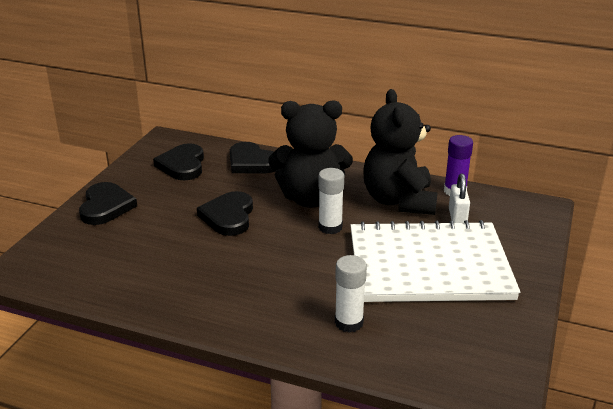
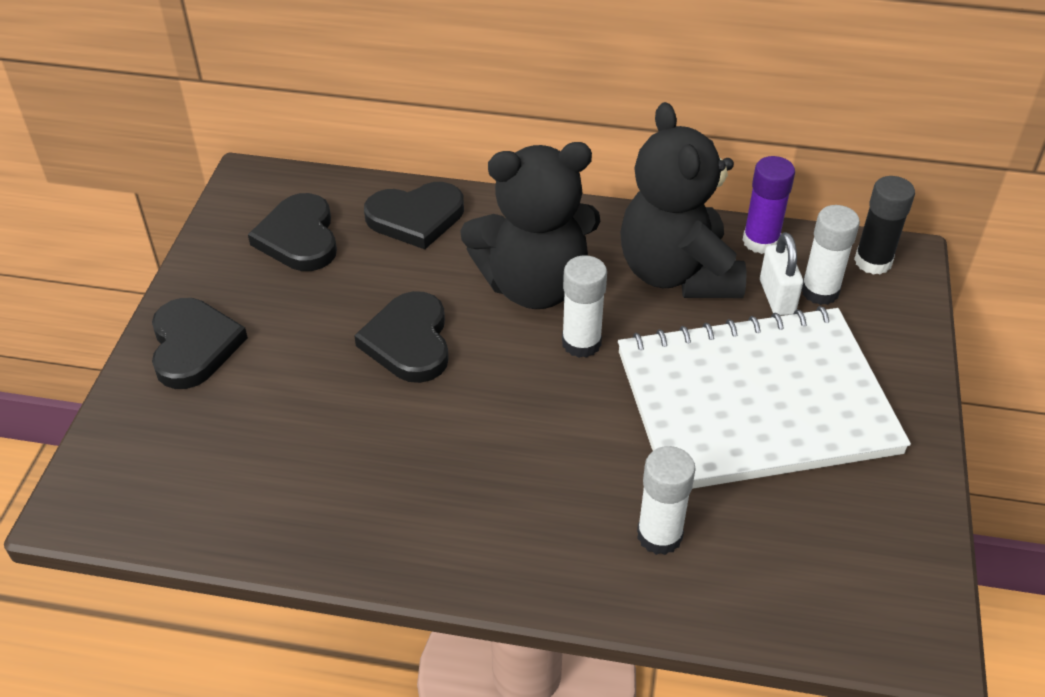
camera: 10 degrees left, 15 degrees up
black heart [230,142,276,173] -> black heart turned 45 degrees counterclockwise [364,182,464,249]
none -> white glue stick [801,205,860,305]
none -> black glue stick [854,176,915,275]

